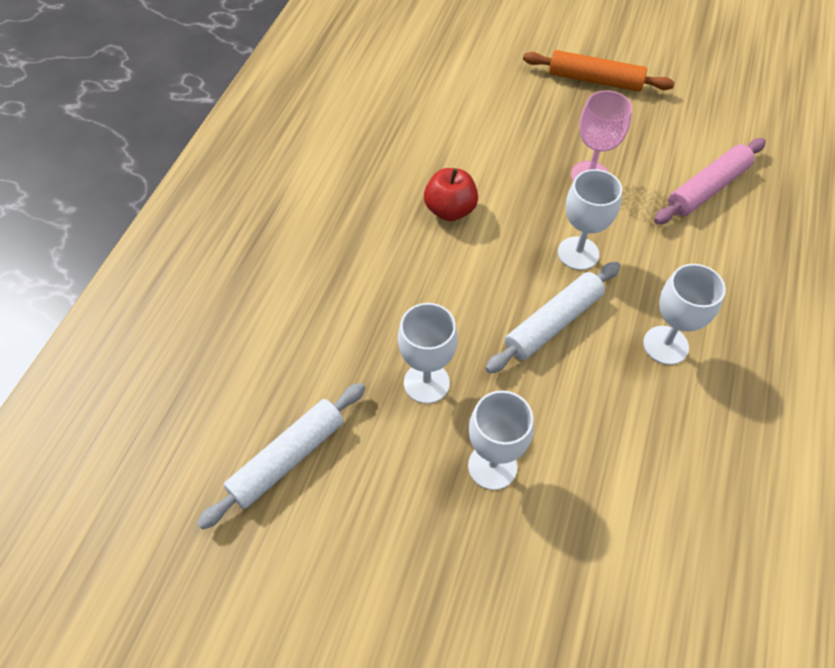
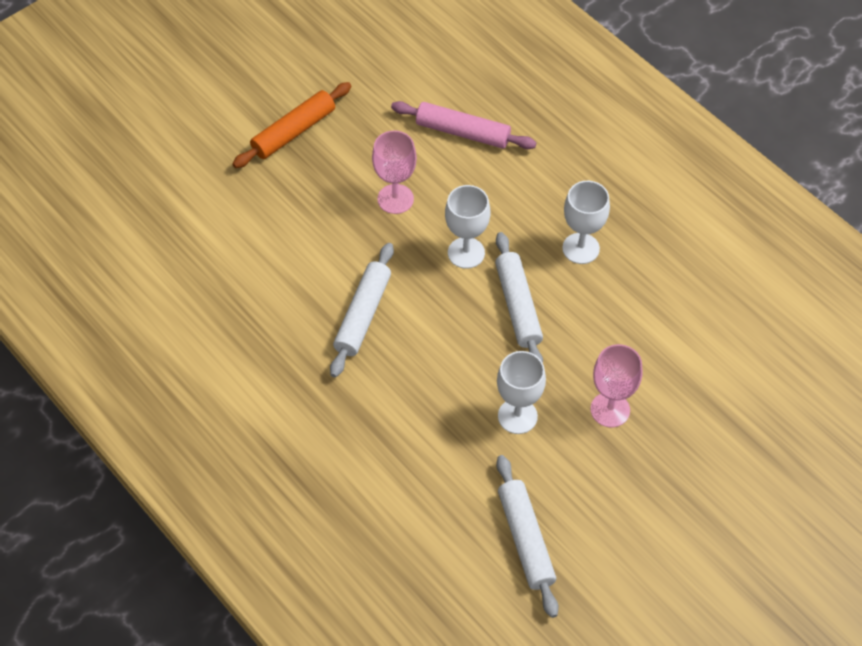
camera: 60 degrees left, 0 degrees up
red apple [424,168,478,221] -> white rolling pin [330,243,394,377]
white goblet [468,390,534,490] -> pink goblet [590,344,643,427]
pink rolling pin [654,138,766,224] -> pink rolling pin turned 60 degrees counterclockwise [391,101,536,149]

